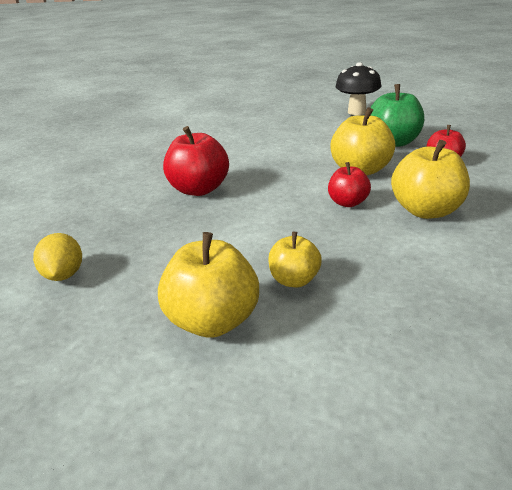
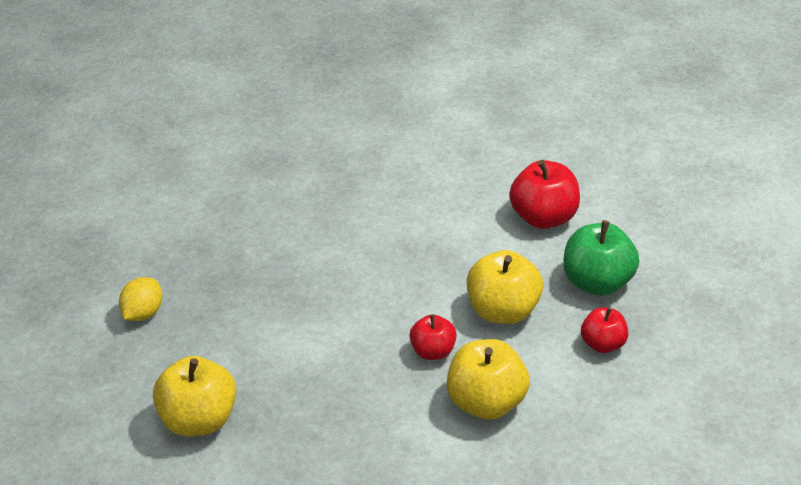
camera: 35 degrees right, 10 degrees up
red apple [163,126,229,196] -> red apple moved to [509,160,580,229]
yellow apple [268,232,322,287] -> none
black mushroom [335,62,381,115] -> none

